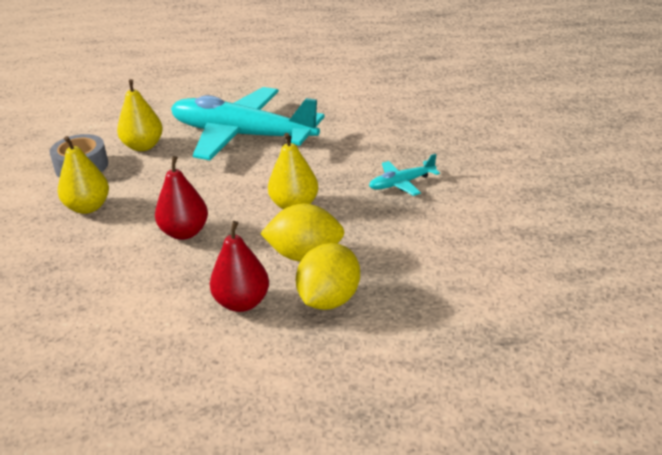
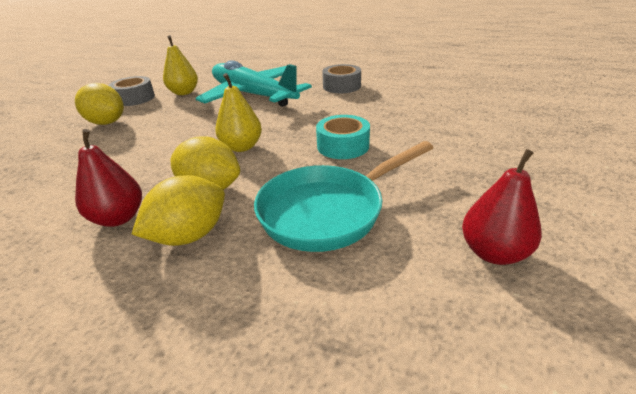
camera: 20 degrees right, 0 degrees up
yellow pear [58,136,109,214] -> yellow lemon [75,83,124,125]
red pear [155,156,208,240] -> red pear moved to [462,149,542,265]
turquoise plane [369,154,440,196] -> turquoise tape [316,115,370,159]
none -> turquoise pan [254,141,433,252]
none -> grey tape [322,64,361,93]

